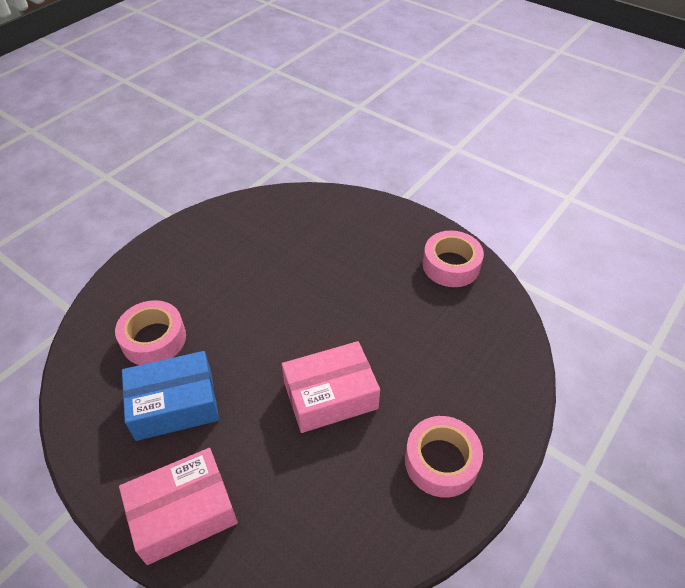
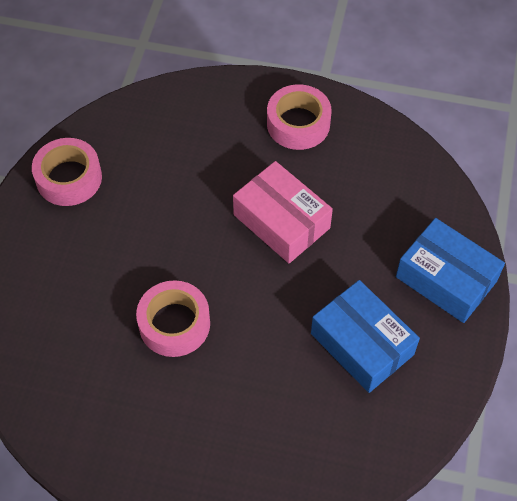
camera: 115 degrees left, 10 degrees up
pink tape [115,300,186,365] -> pink tape moved to [136,280,210,357]
pink box [119,448,238,565] -> blue box [396,218,505,323]

